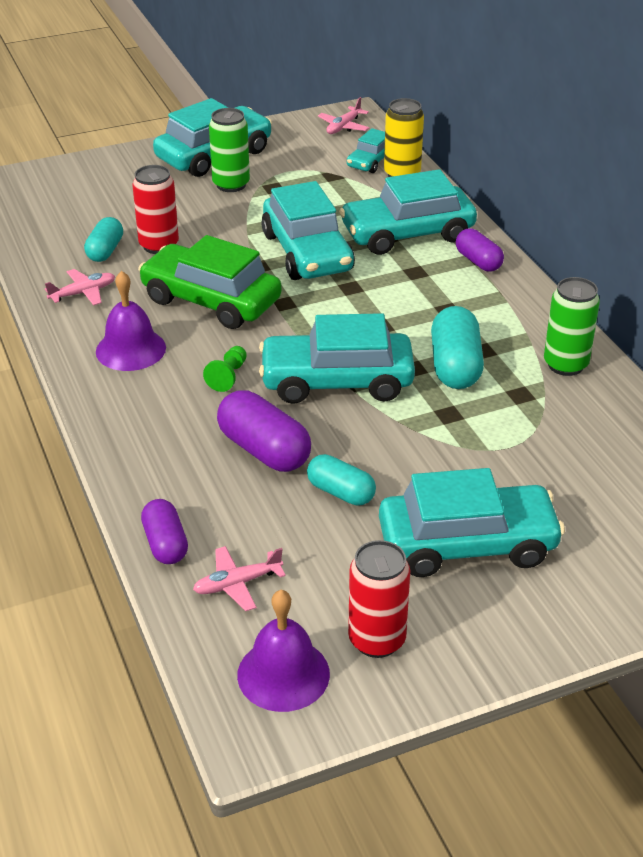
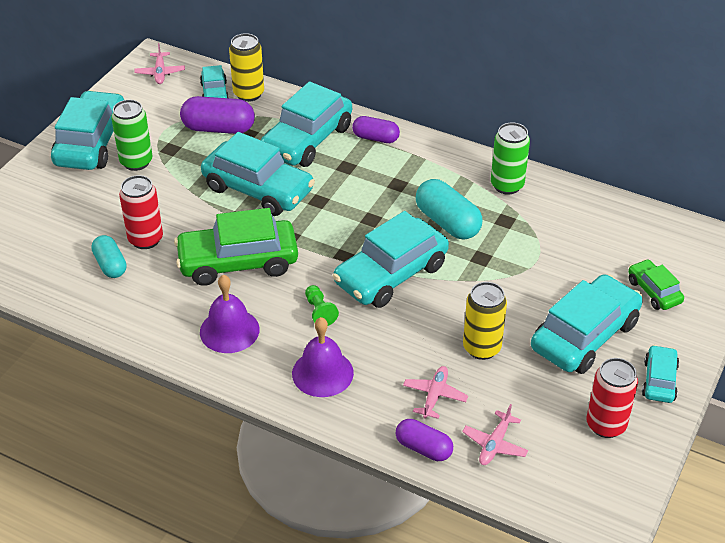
camera: 40 degrees left, 5 degrees up
pink plane [45,269,115,306] -> pink plane moved to [403,366,468,419]
purple capsule [217,390,311,472] -> purple capsule moved to [180,96,255,134]
purple bell [237,590,330,712] -> purple bell moved to [292,317,354,397]
turquoise capsule [307,454,376,506] -> yellow can [463,282,507,360]
none -> green car [628,259,684,310]
none -> turquoise car [642,345,679,403]

